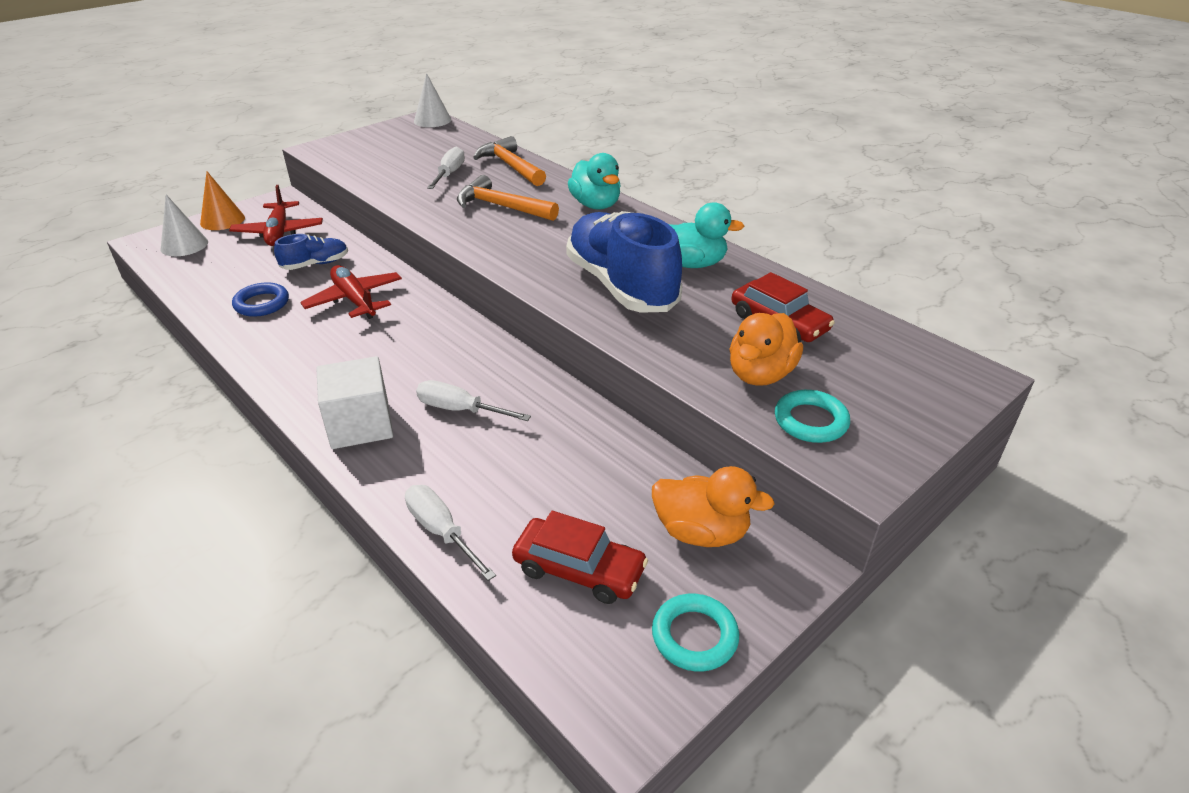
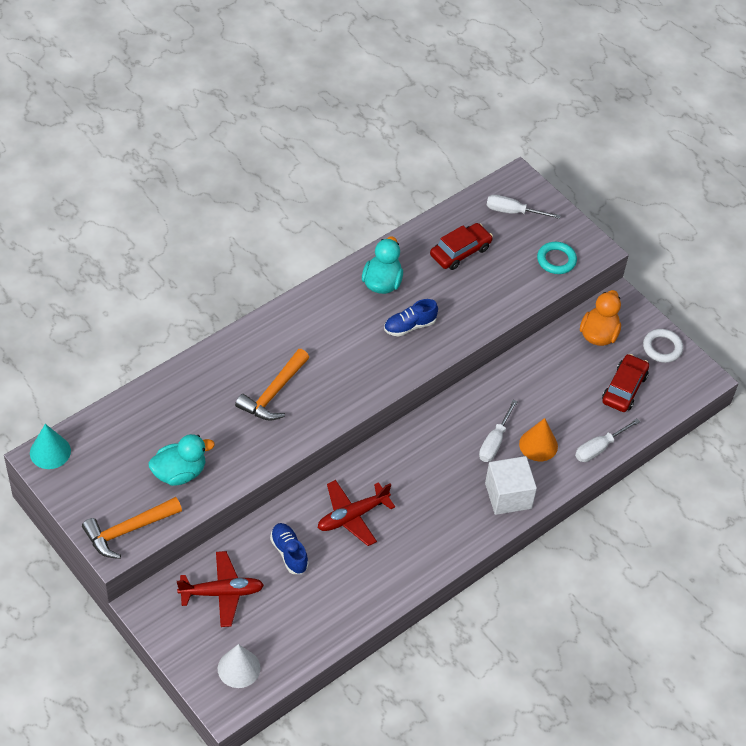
camera: 90 degrees left, 15 degrees up
orange cone [200,172,245,230] -> orange cone moved to [519,418,558,461]
blue ring [232,282,289,317] -> none
white cone [414,73,451,127] -> turquoise cone [30,424,71,469]
white screwdriver [427,147,465,189] -> white screwdriver moved to [487,195,560,219]
orange hammer [473,136,546,186] -> orange hammer moved to [82,497,182,559]
blue shoe [566,211,682,312] -> blue shoe [384,299,438,337], size x0.47
turquoise duck [568,153,621,210] -> turquoise duck moved to [149,434,215,486]
turquoise ring [652,594,739,671] -> white ring [643,329,683,363]
orange duck [730,313,803,386] -> none

